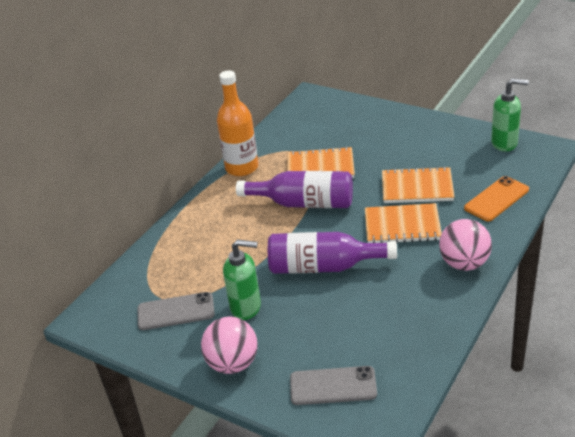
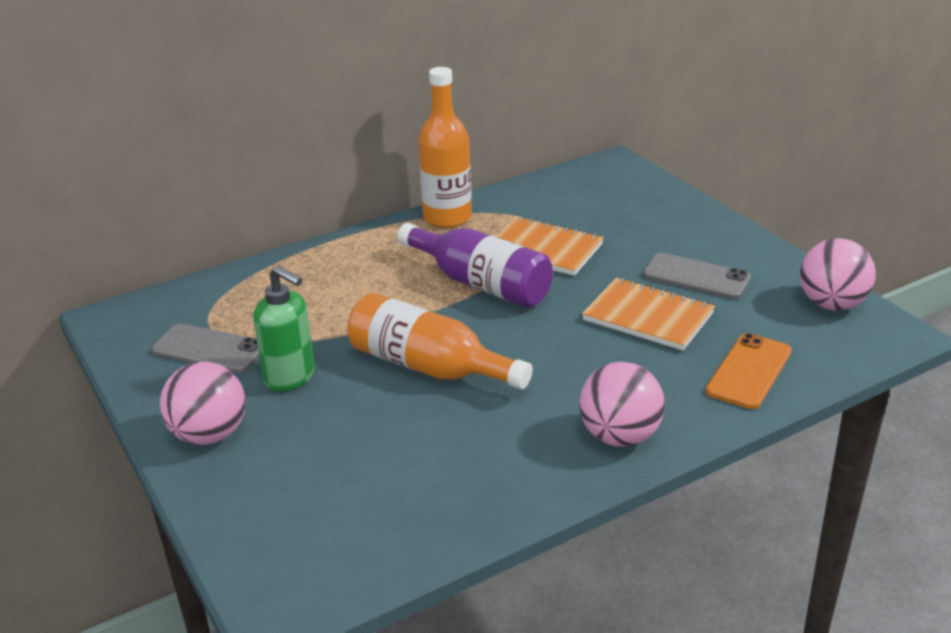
camera: 25 degrees right, 5 degrees down
purple bottle [268,232,397,274] -> orange bottle [347,293,533,389]
grey phone [290,366,377,405] -> grey phone moved to [643,252,751,299]
orange notebook [365,203,442,243] -> none
orange phone [464,176,529,221] -> orange phone turned 45 degrees counterclockwise [705,333,792,409]
green soap dispenser [491,78,529,152] -> pink ball [800,238,876,311]

